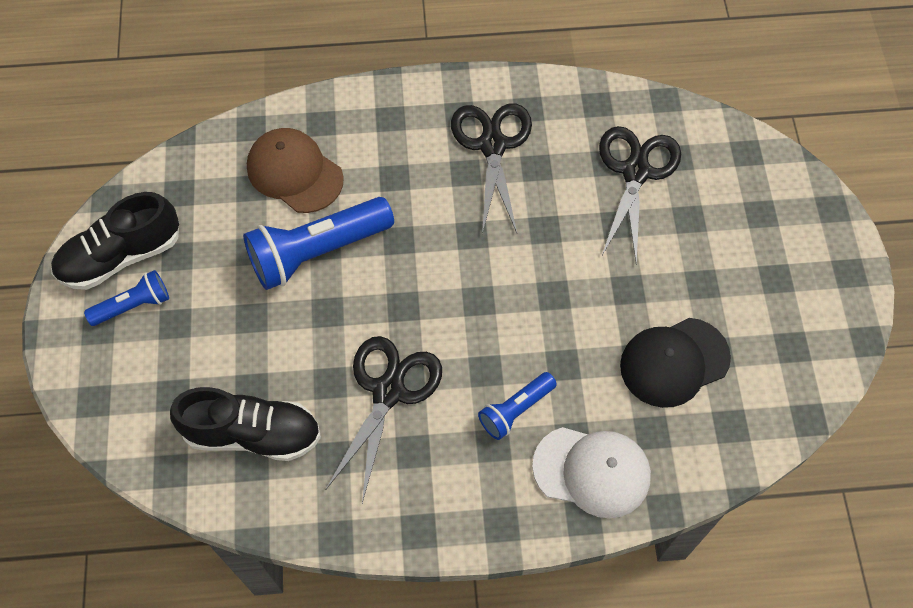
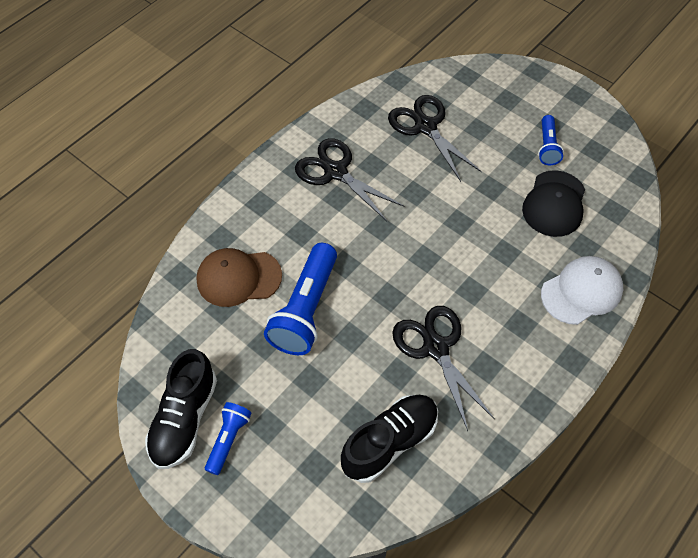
camera: 45 degrees left, 5 degrees down
blue flashlight [478,372,557,440] -> blue flashlight moved to [538,115,564,165]

